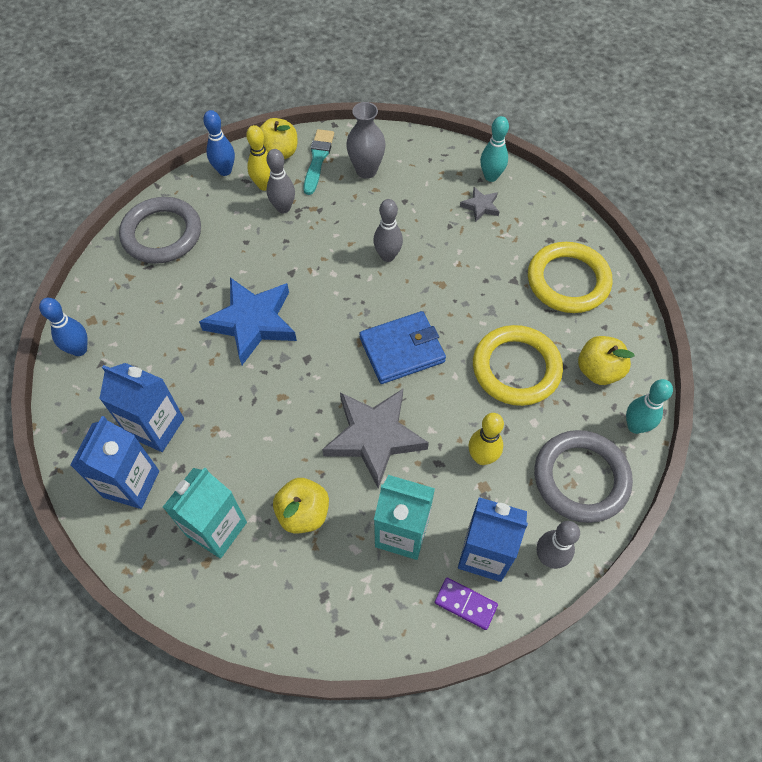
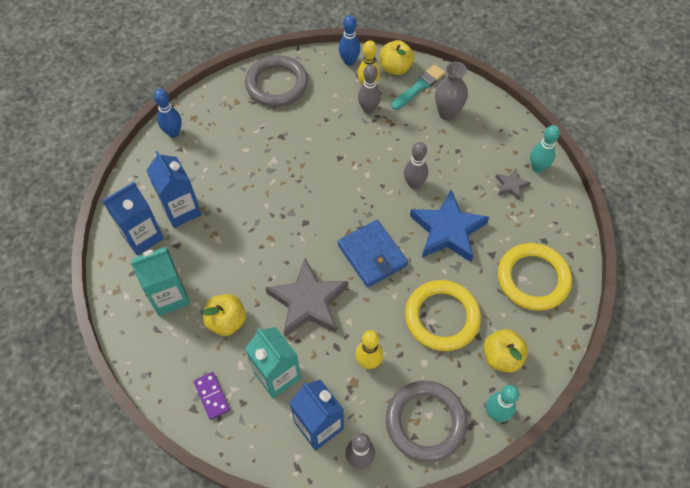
camera: 35 degrees right, 0 degrees up
blue star [199,277,297,365] -> blue star moved to [410,190,489,262]
blue wallet [359,311,446,384] -> blue wallet turned 45 degrees clockwise [338,220,408,288]
purple domino [435,578,498,630] -> purple domino moved to [194,372,230,420]

